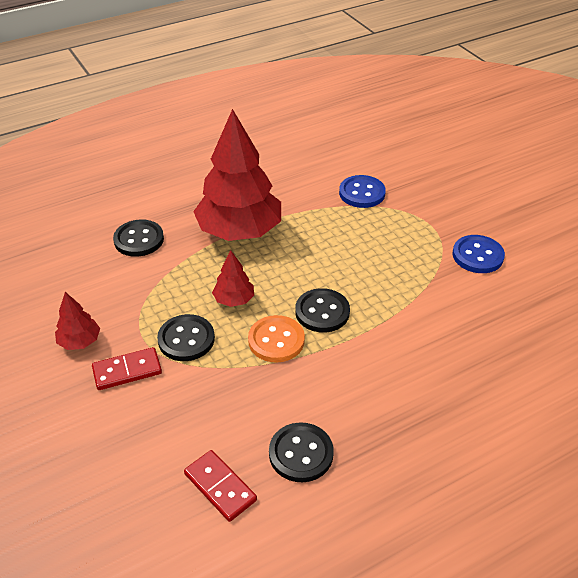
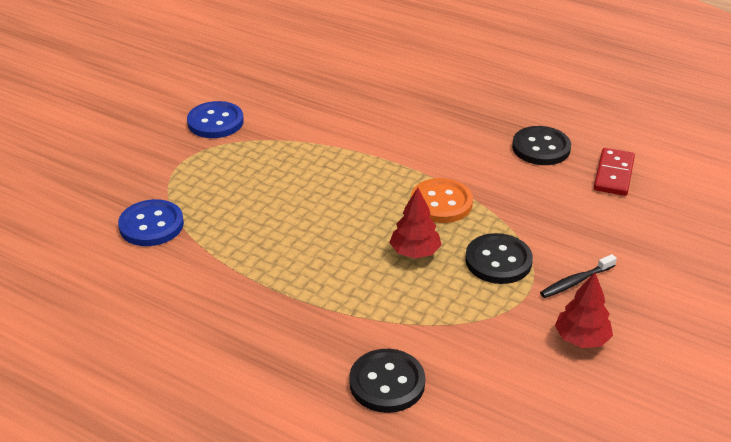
camera: 120 degrees left, 5 degrees down
red domino [92,347,162,390] -> black toothbrush [540,254,617,298]
red tree [193,109,281,241] -> none
black button [295,288,350,333] -> none

